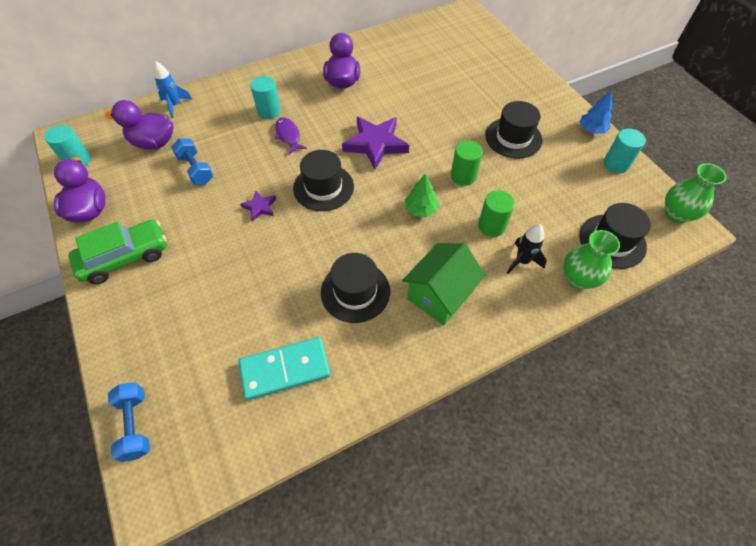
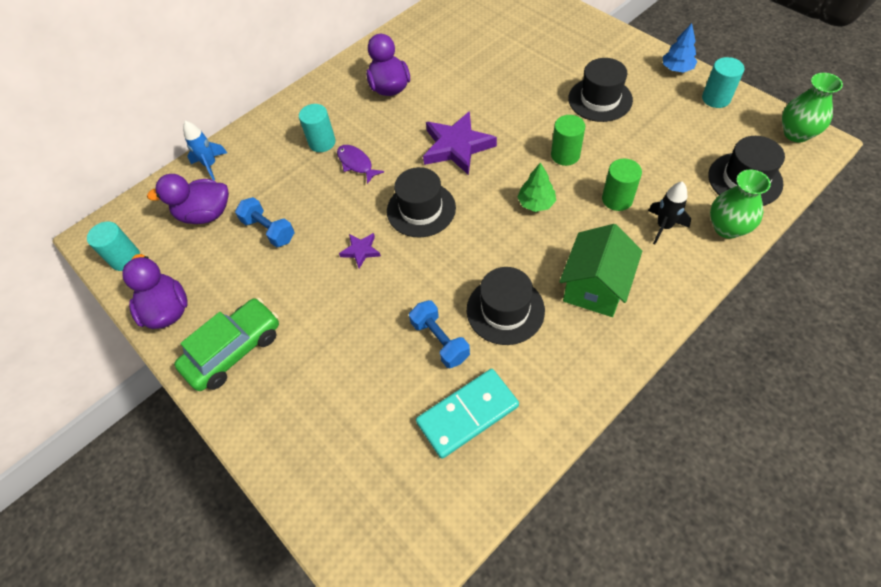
camera: 10 degrees left, 0 degrees up
blue dumbbell [108,383,150,462] -> blue dumbbell moved to [409,300,470,368]

